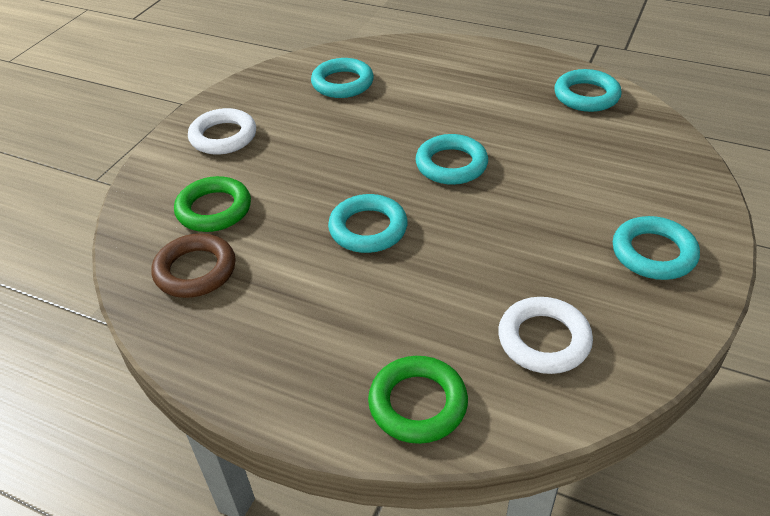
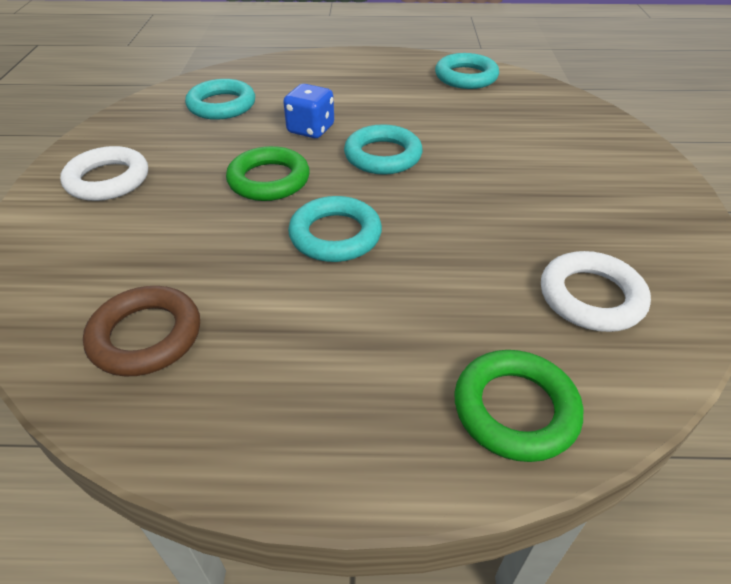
camera: 25 degrees left, 0 degrees up
green ring [174,176,251,232] -> green ring moved to [226,146,310,201]
turquoise ring [613,216,700,280] -> none
none -> blue dice [283,84,334,138]

